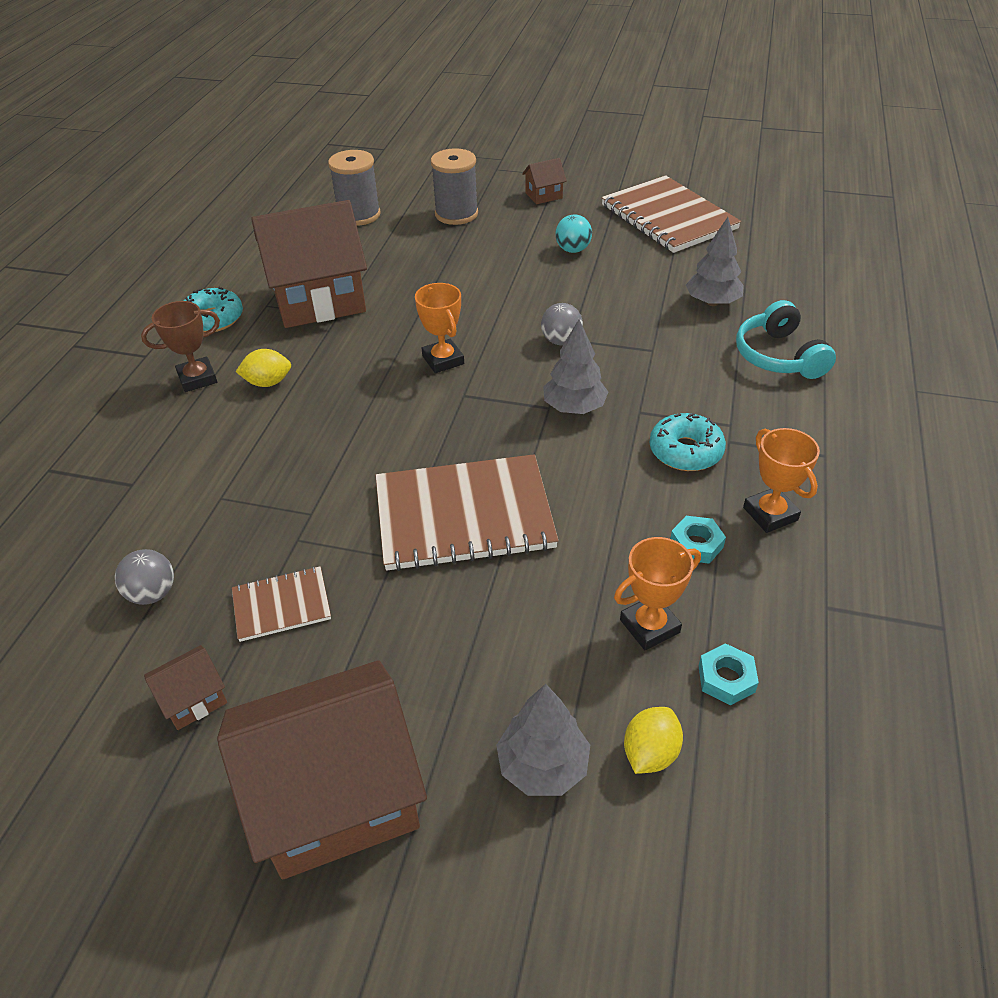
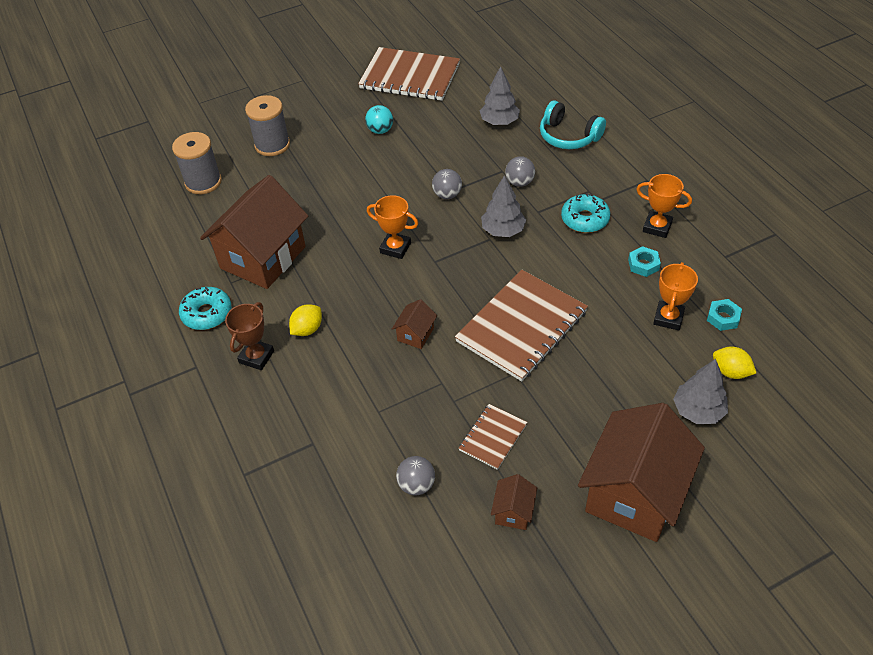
camera: 40 degrees left, 5 degrees up
brown house [522,158,567,204] -> brown house moved to [392,299,437,349]
yellow lemon [624,707,683,774] -> yellow lemon turned 45 degrees counterclockwise [713,347,756,379]
none -> grey ball [505,156,535,187]

